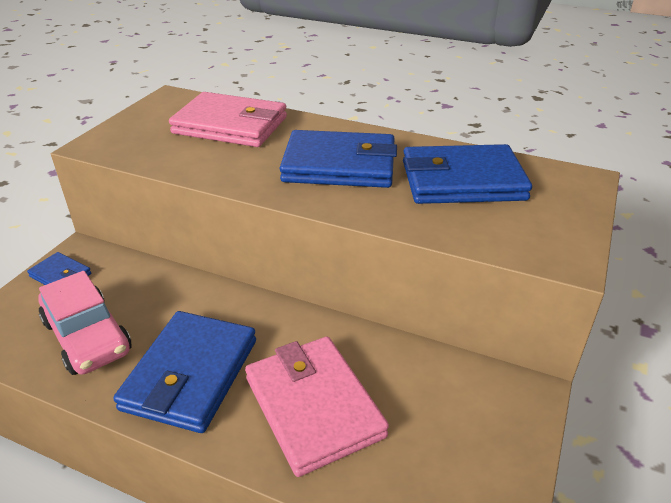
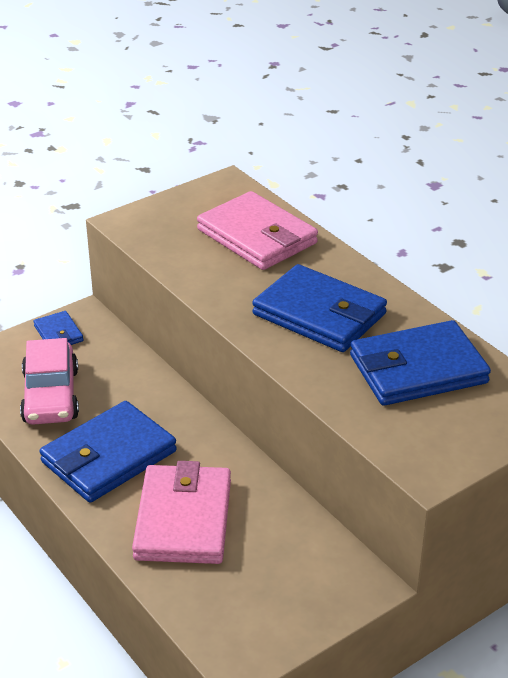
camera: 30 degrees right, 0 degrees up
blue wallet [403,144,532,204] -> blue wallet turned 45 degrees counterclockwise [350,320,491,406]

